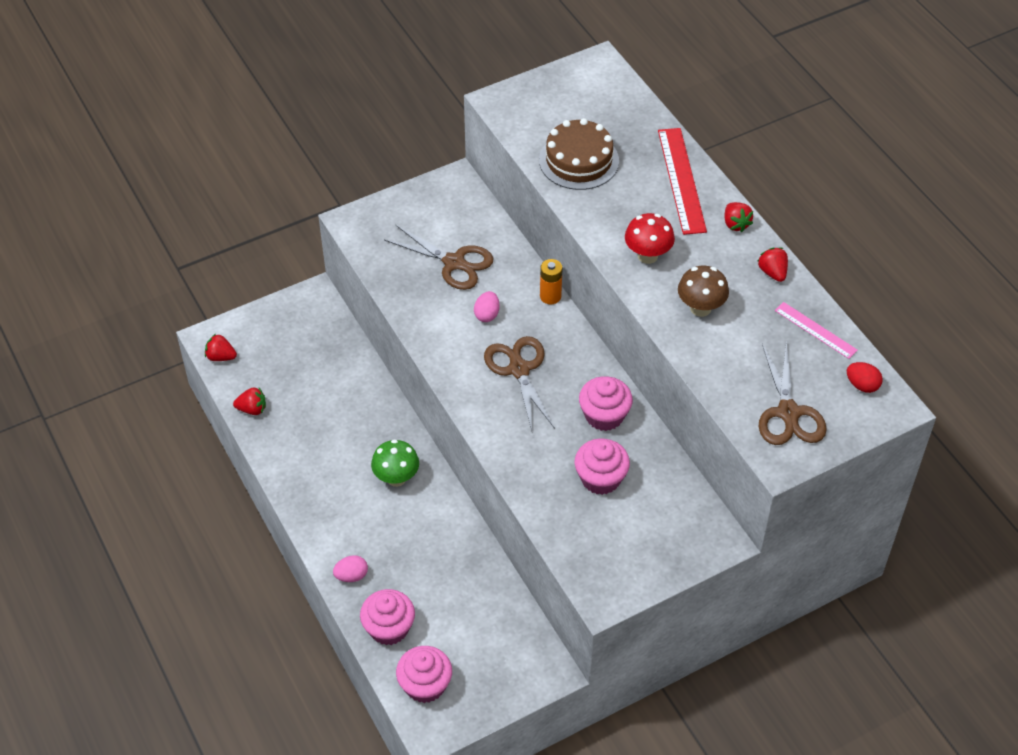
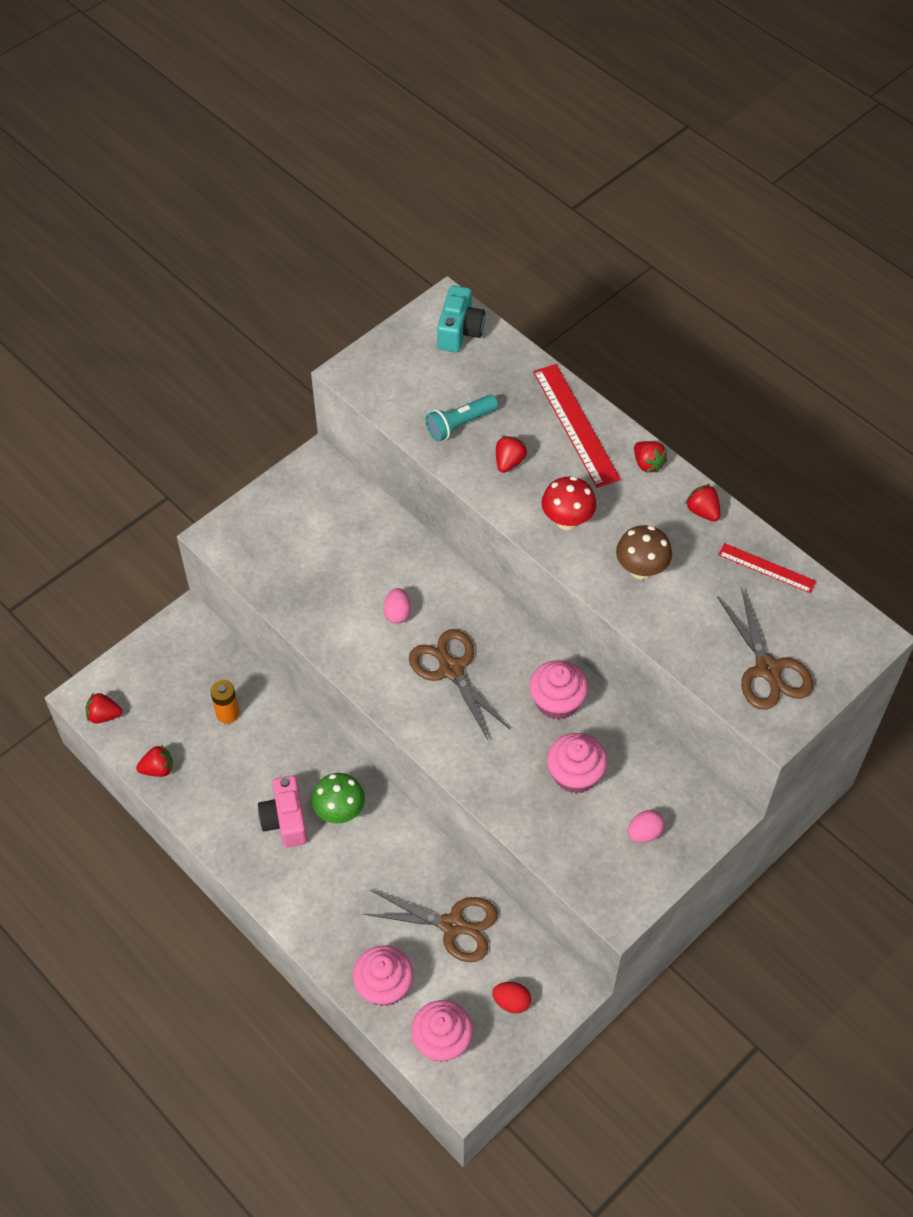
camera: 15 degrees left, 5 degrees up
pink egg [333,555,368,582] -> pink egg moved to [628,810,665,843]
brown scissors [384,225,494,290] -> brown scissors moved to [364,890,498,962]
brown cake [539,118,619,190] -> turquoise flashlight [425,395,498,442]
orange battery [540,259,563,304] -> orange battery moved to [210,680,239,724]
pink ruler [775,302,858,359] -> red ruler [718,543,816,593]
red egg [847,362,883,393] -> red egg moved to [492,982,531,1014]
none -> pink camera [258,775,307,847]
none -> turquoise camera [437,285,485,352]
none -> red strawberry [496,436,527,473]

